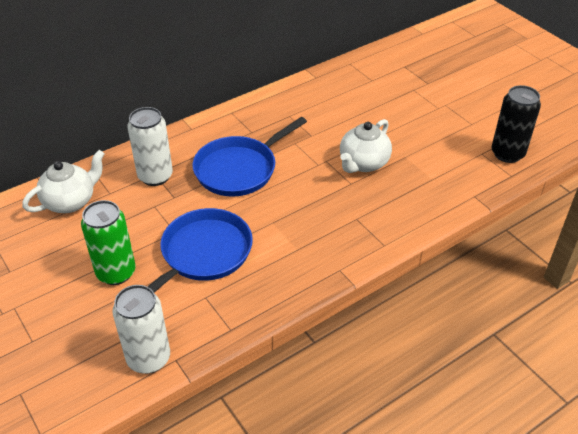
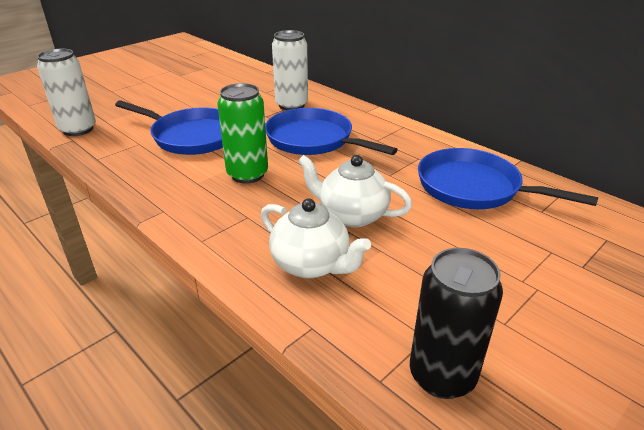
camera: 80 degrees right, 10 degrees down
white teapot [22,150,105,213] -> white teapot moved to [261,198,371,278]
green can [81,200,135,285] -> green can moved to [217,83,268,184]
none -> blue pan [418,148,598,209]

